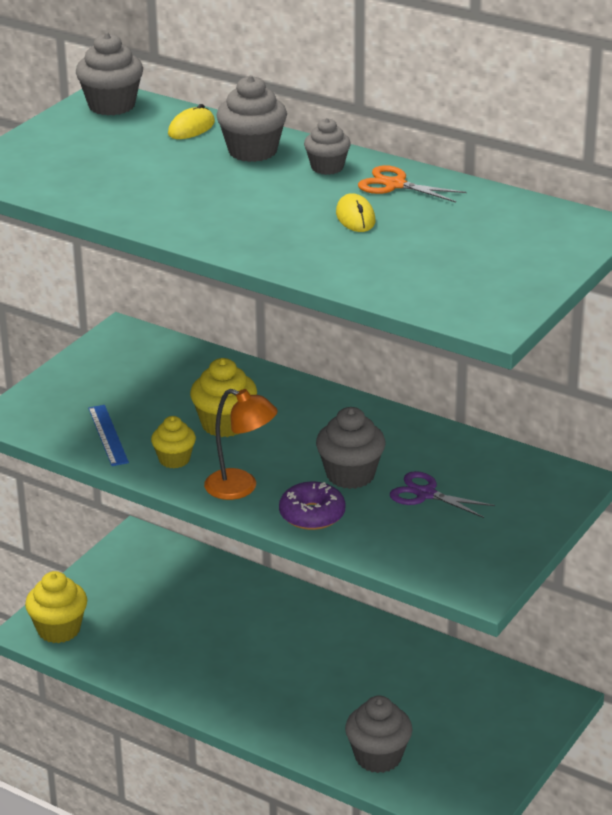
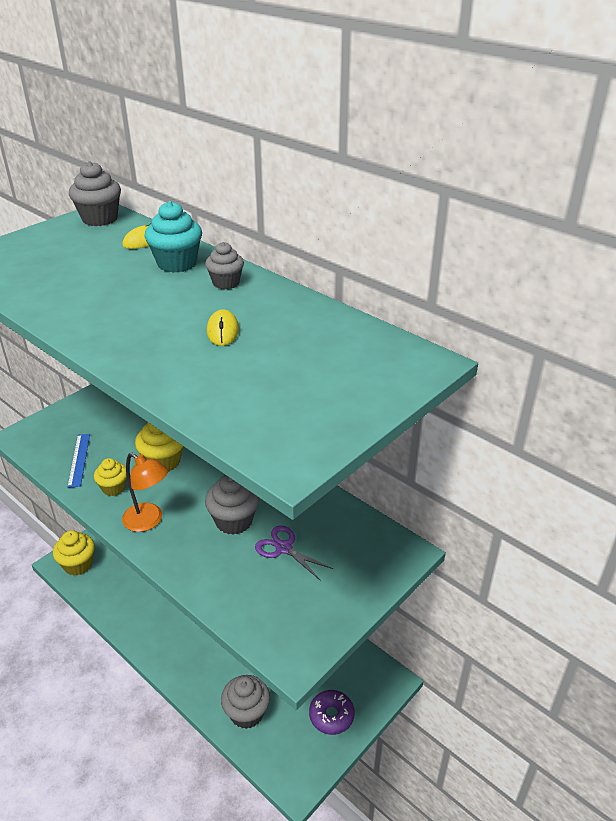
camera: 10 degrees right, 5 degrees up
grey cupcake [217,75,287,162] -> turquoise cupcake [145,201,202,273]
purple donut [279,482,345,530] -> purple donut moved to [309,690,355,735]
orange scissors [358,165,467,202] -> none

